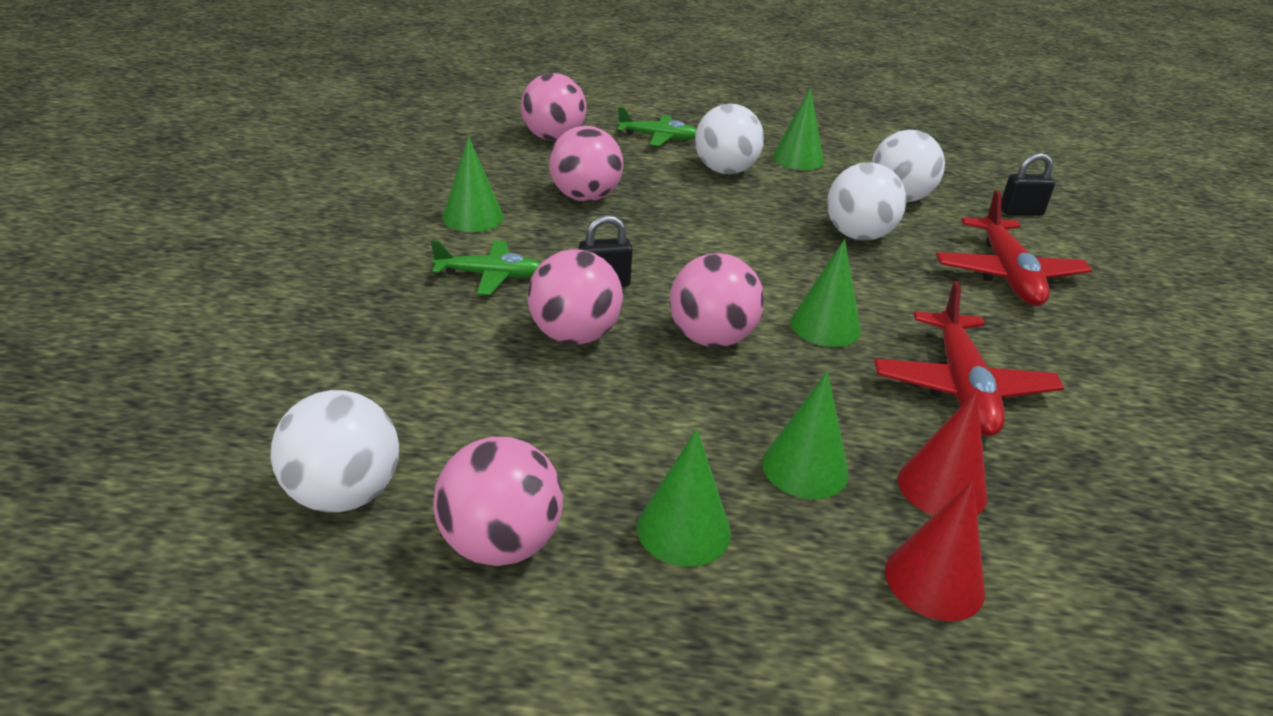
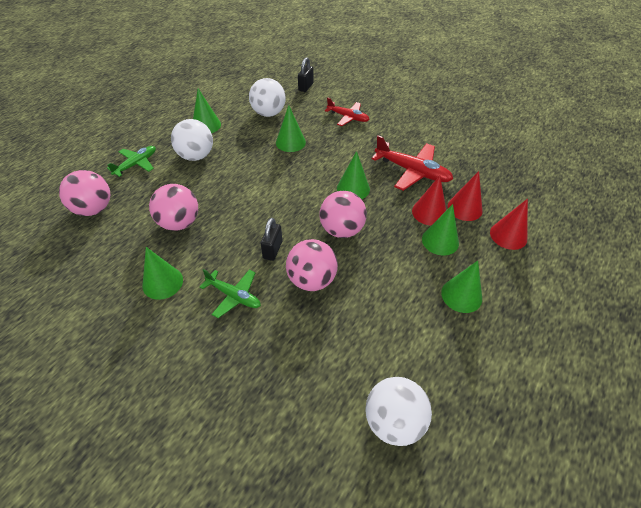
camera: 60 degrees left, 15 degrees up
green plane [431,240,541,295] -> green plane turned 90 degrees clockwise [200,269,261,318]
pink ball [433,437,563,566] -> none
white ball [827,162,906,241] -> green cone [276,105,306,152]
red plane [936,190,1092,306] -> red plane [325,97,370,126], size x0.64
none -> red cone [412,176,446,226]

